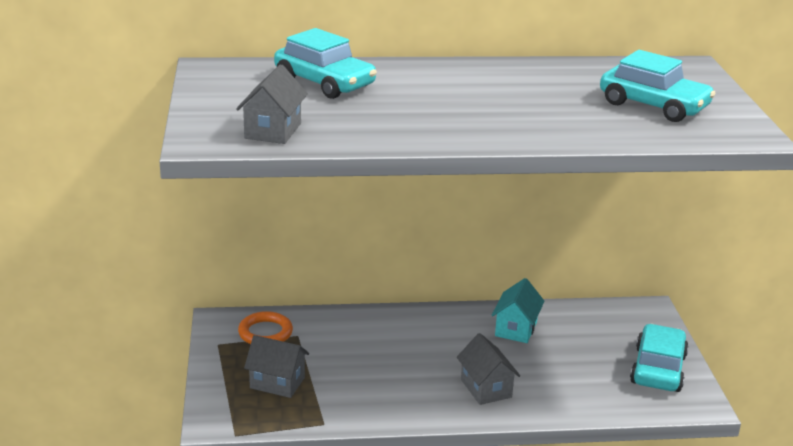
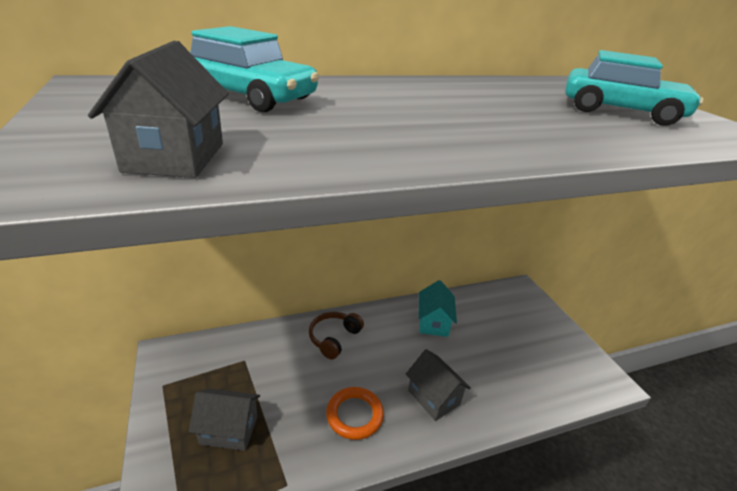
camera: 15 degrees left, 5 degrees up
orange ring [238,311,293,344] -> orange ring moved to [326,387,384,440]
turquoise car [630,324,689,392] -> none
none -> brown headphones [309,312,364,360]

